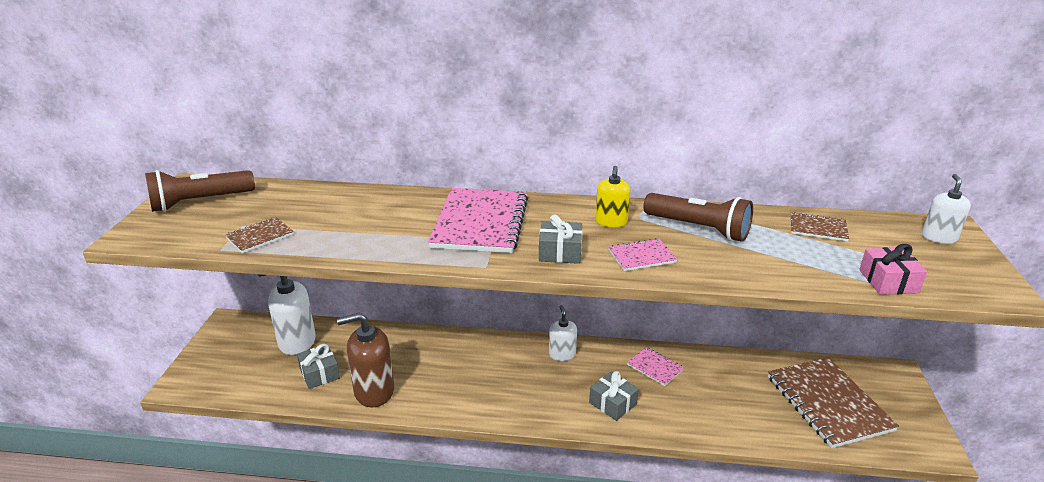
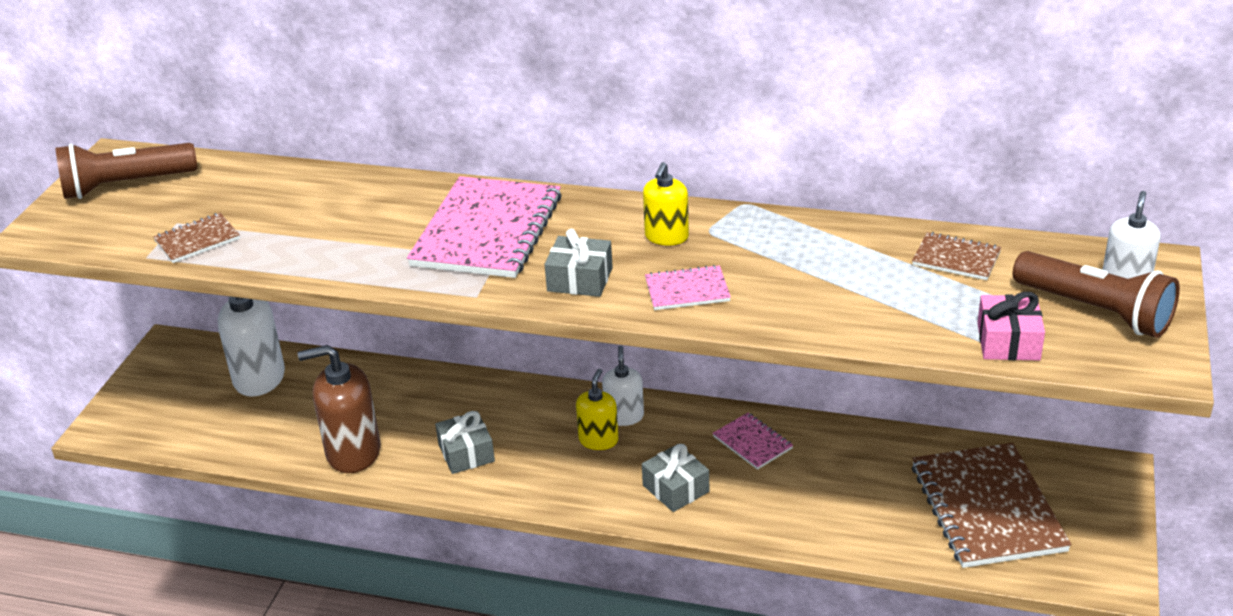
camera: 10 degrees right, 5 degrees up
grey gift [297,344,340,389] -> grey gift moved to [435,411,495,474]
brown flashlight [643,193,753,242] -> brown flashlight moved to [1013,251,1180,338]
none -> yellow soap dispenser [576,369,618,450]

